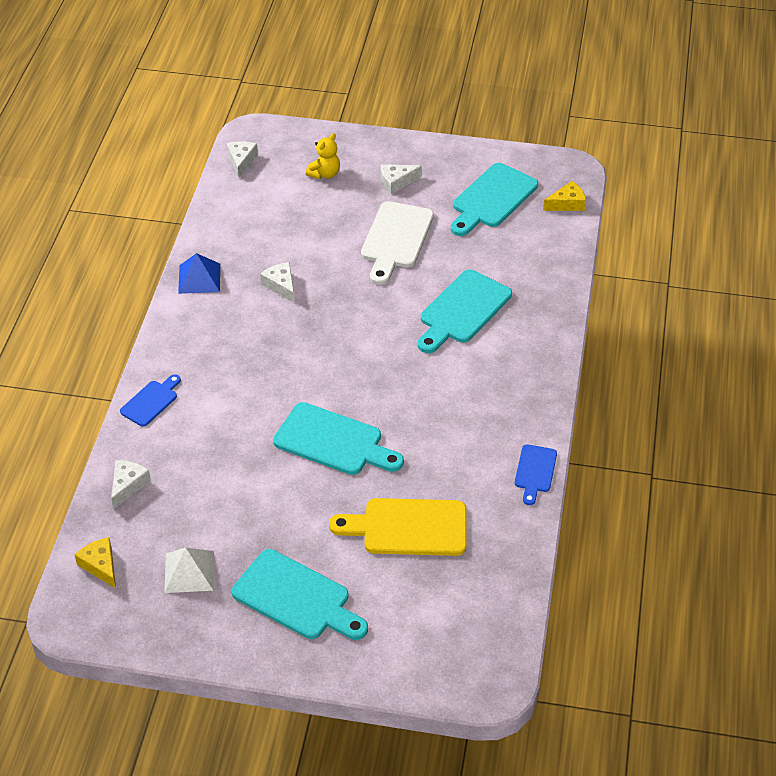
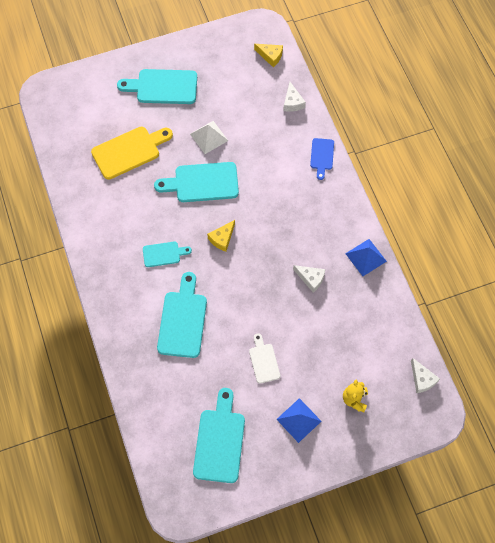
camera: 150 degrees right, 20 degrees up
white pyramid [164,548,214,593] -> white pyramid moved to [190,121,228,154]
white cutting board [361,201,434,285] -> white cutting board [249,333,280,384], size x0.56
white cheese [381,164,422,194] -> blue pyramid [276,398,322,443]
blue cutting board [515,444,557,505] -> none
yellow cheese [543,181,586,211] -> yellow cheese moved to [207,220,235,252]
none -> turquoise cutting board [143,242,192,267]

